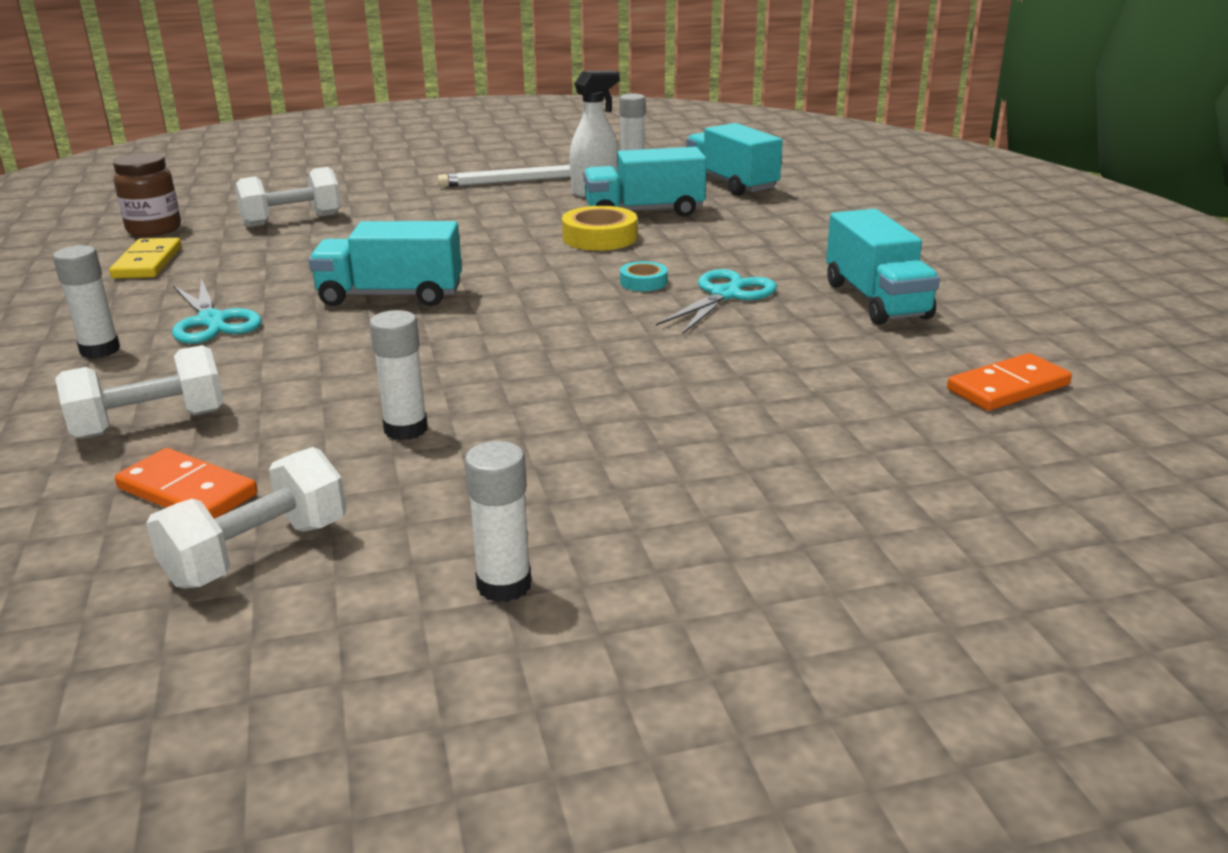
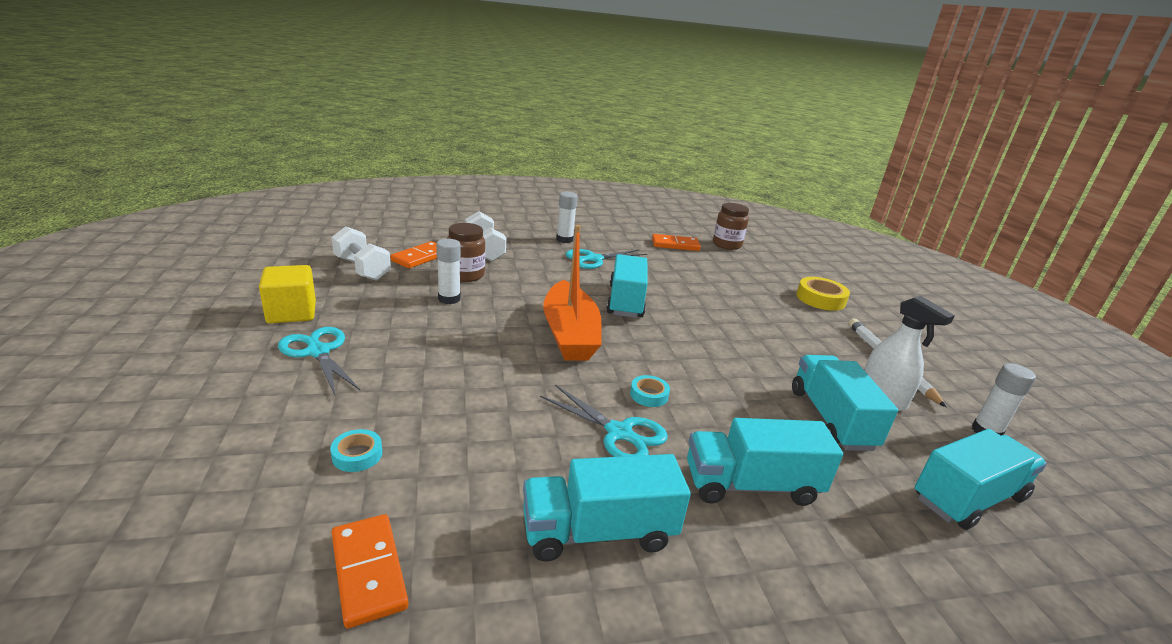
camera: 90 degrees right, 0 degrees up
yellow domino [109,238,182,278] -> orange domino [652,234,701,251]
white dumbbell [235,167,341,227] -> none
white glue stick [464,441,531,602] -> yellow cube [259,265,316,324]
yellow tape [562,206,637,251] -> yellow tape moved to [797,277,850,311]
none -> turquoise scissors [278,327,360,397]
none -> turquoise tape [330,429,382,472]
none -> brown jar [447,223,485,282]
none -> orange boat [543,225,602,360]
none -> turquoise truck [687,418,843,506]

